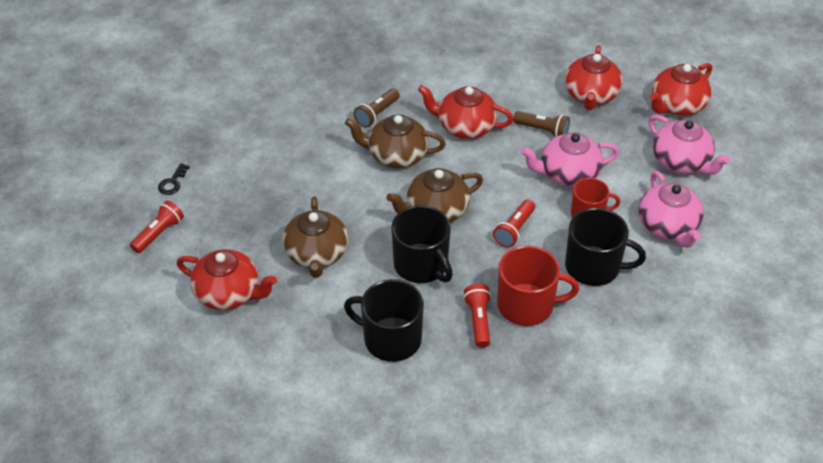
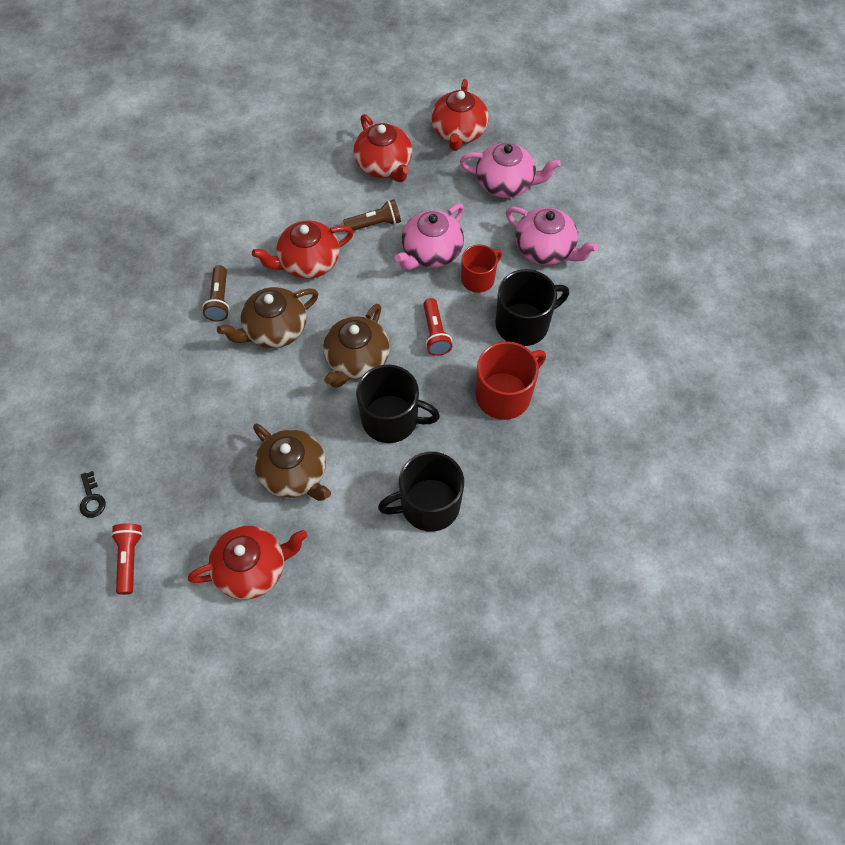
camera: 40 degrees left, 15 degrees up
red flashlight [463,284,491,348] -> none

